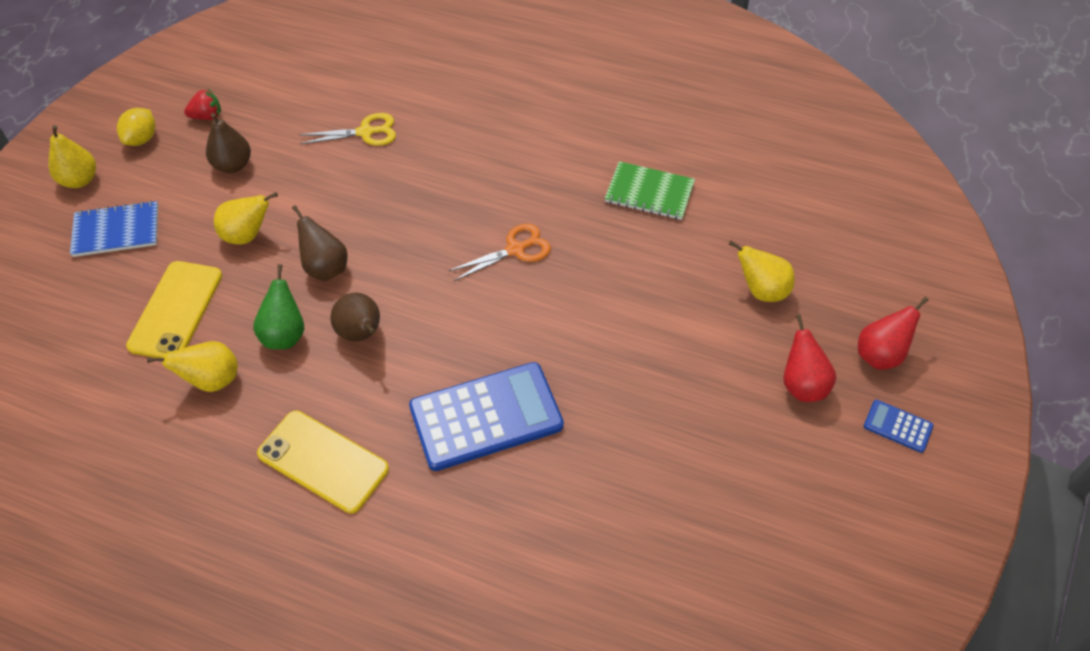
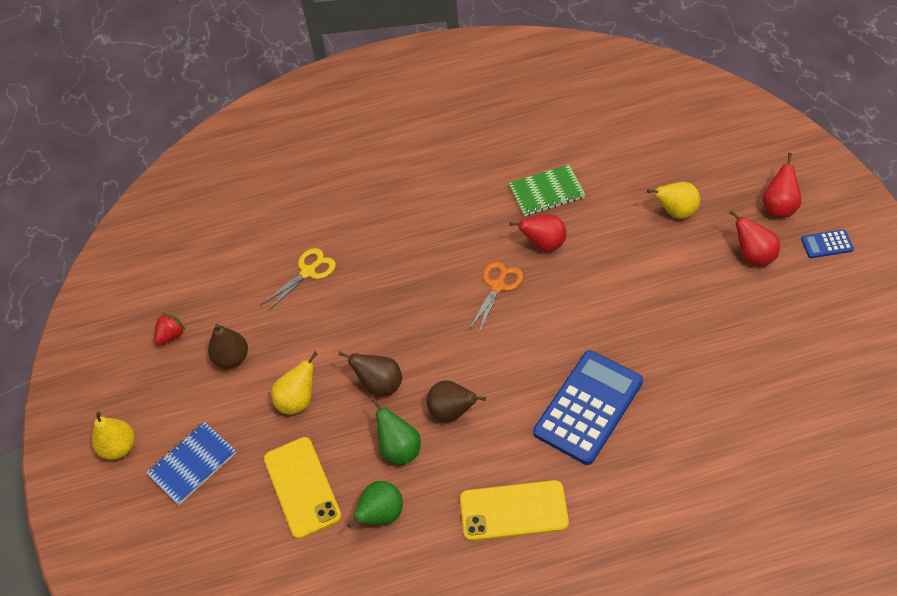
camera: 30 degrees left, 0 degrees up
yellow lemon [117,108,156,146] -> none
yellow pear [147,341,238,392] -> green pear [347,481,403,528]
none -> red pear [510,214,567,252]

